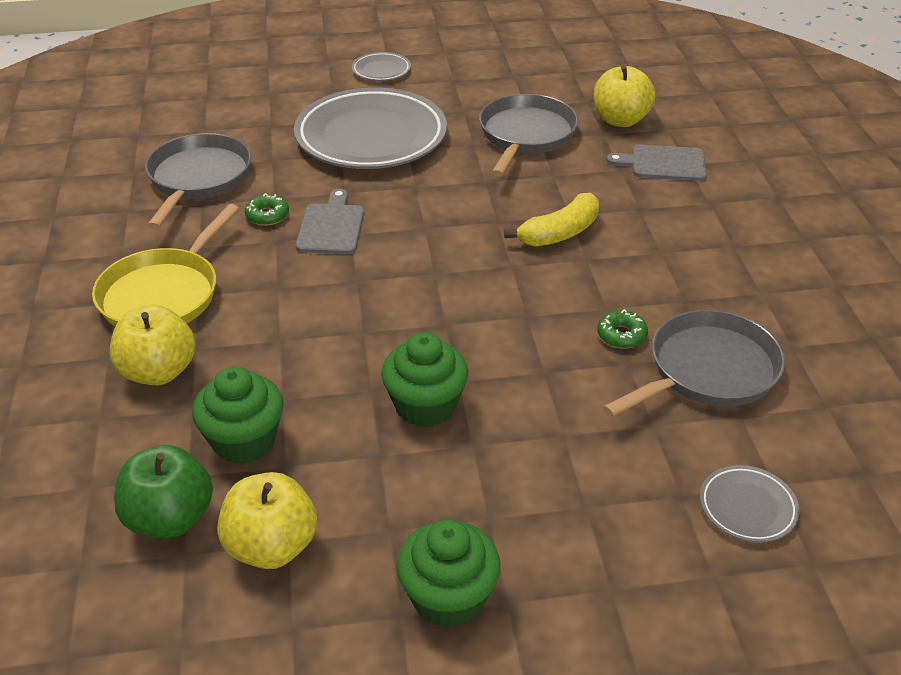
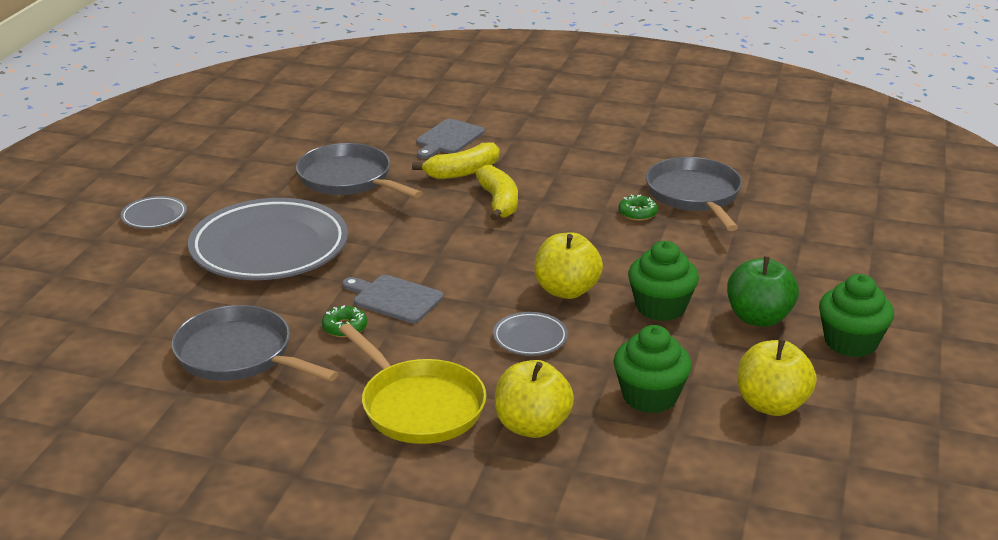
camera: 65 degrees left, 10 degrees down
green apple [114,445,213,538] -> green apple moved to [727,256,799,327]
yellow apple [594,66,655,127] -> yellow apple moved to [534,232,603,299]
grey plate [700,465,799,543] -> grey plate moved to [493,312,568,355]
none -> yellow banana [412,142,499,179]

